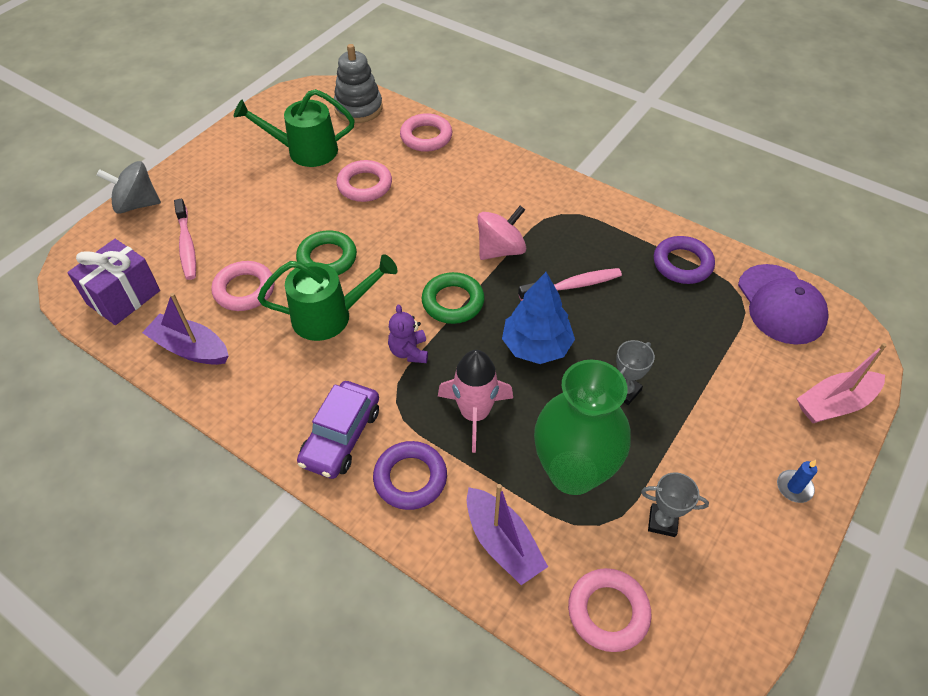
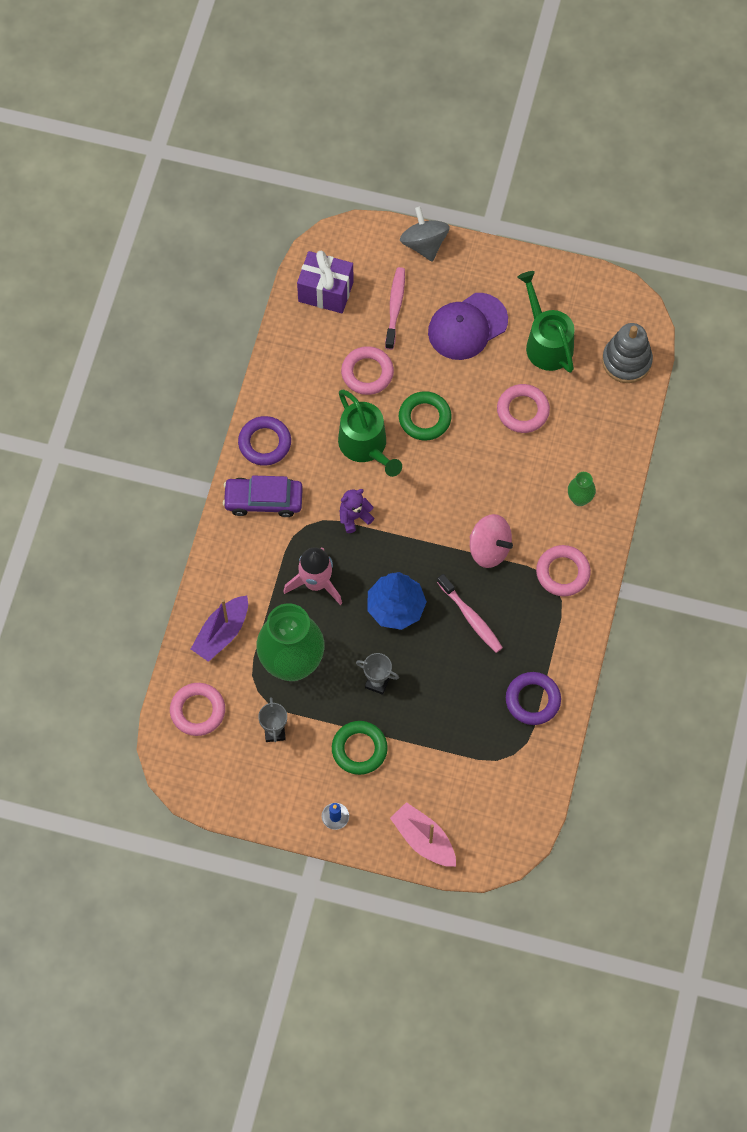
camera: 70 degrees right, 15 degrees up
purple boat [142,293,228,365] -> none
pink toothbrush [174,199,196,280] -> pink toothbrush turned 135 degrees clockwise [385,267,405,350]
purple ring [373,441,447,510] -> purple ring moved to [238,416,291,466]
pink ring [400,113,452,152] -> pink ring moved to [536,545,591,596]
green ring [422,272,485,324] -> green ring moved to [332,721,388,775]
purple cap [738,264,829,345] -> purple cap moved to [428,293,508,360]
none -> green vase [568,472,596,506]

